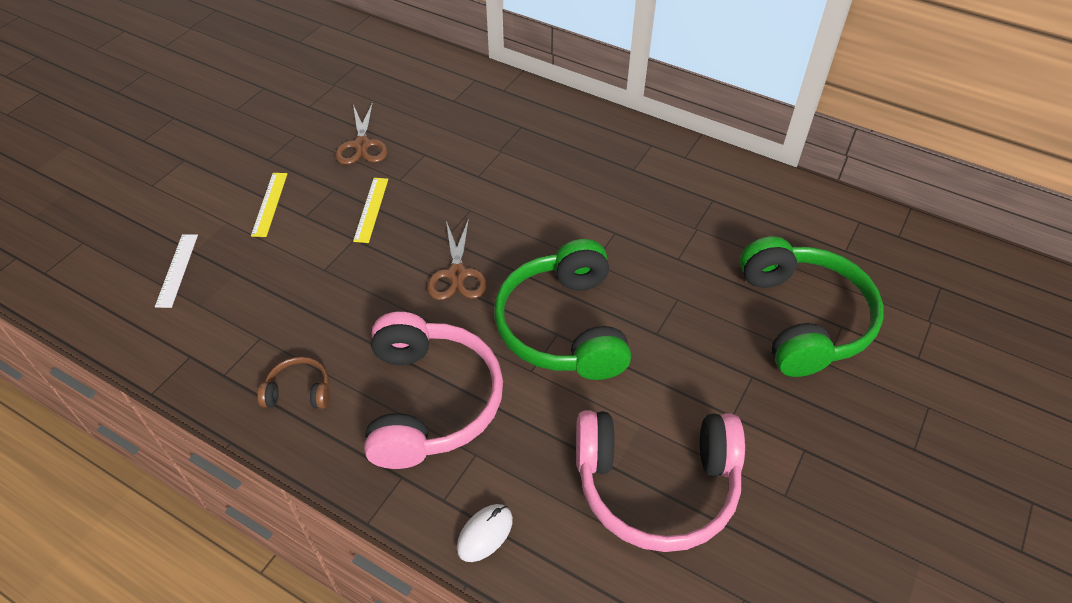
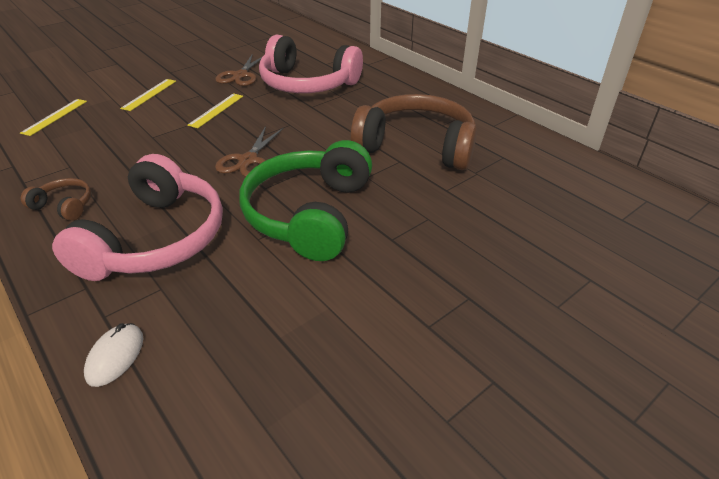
camera: 20 degrees right, 10 degrees down
white ruler [155,234,198,308] -> yellow ruler [20,99,87,136]
white mouse [457,504,513,562] -> white mouse turned 45 degrees counterclockwise [84,323,143,387]
pink headphones [576,410,745,552] -> pink headphones moved to [259,35,363,93]
green headphones [740,236,884,377] -> none
none -> brown headphones [350,94,477,170]

